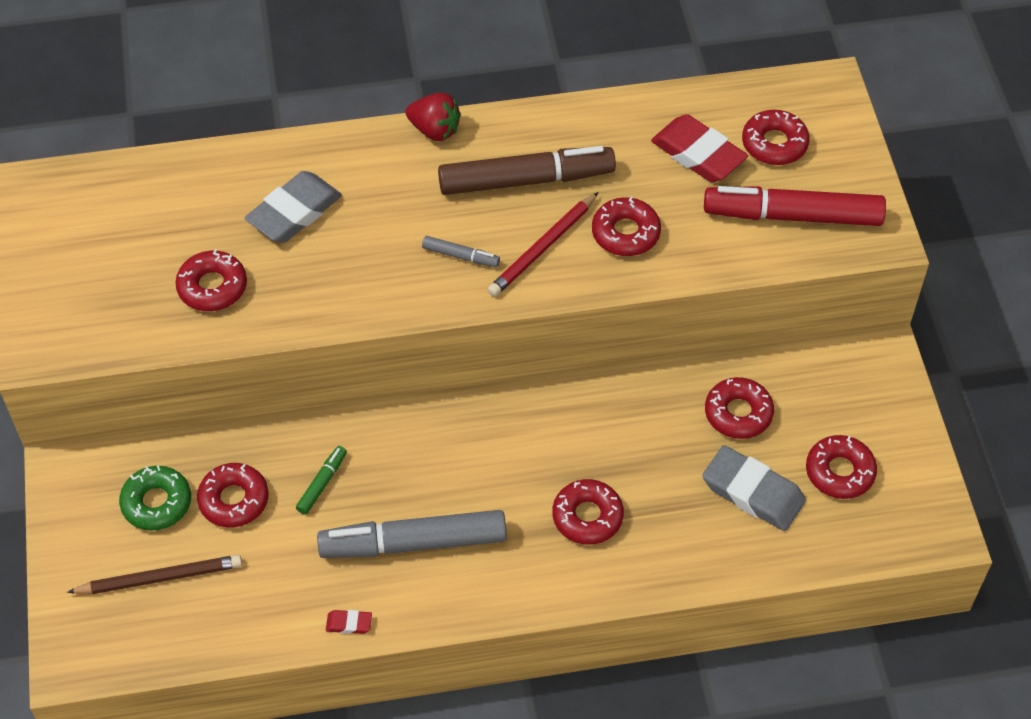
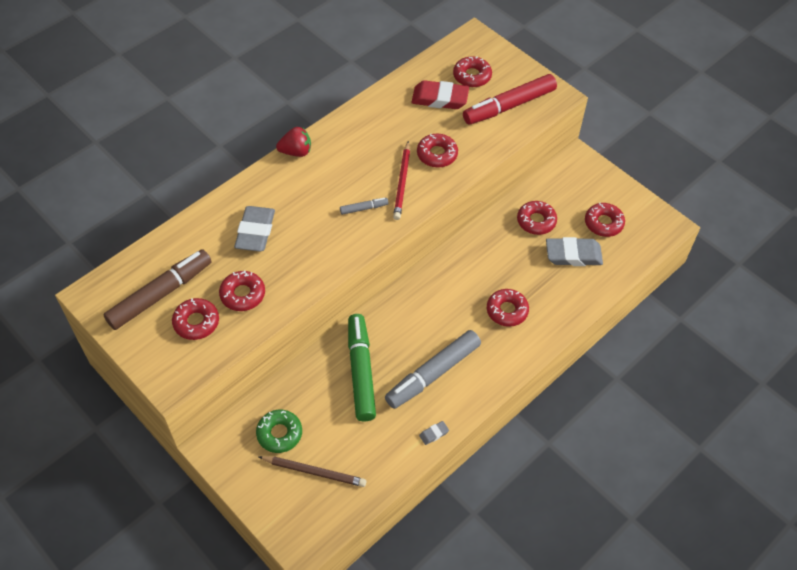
camera: 35 degrees left, 0 degrees up
brown pencil [67,555,242,594] -> brown pencil turned 60 degrees clockwise [259,456,366,487]
red donut [197,463,269,528] -> red donut moved to [172,298,219,340]
green marker [296,446,347,515] -> green marker [348,314,376,421], size x2.28
red eraser [326,610,372,634] -> grey eraser [419,421,449,445]
brown marker [438,146,616,195] -> brown marker moved to [103,249,212,330]

